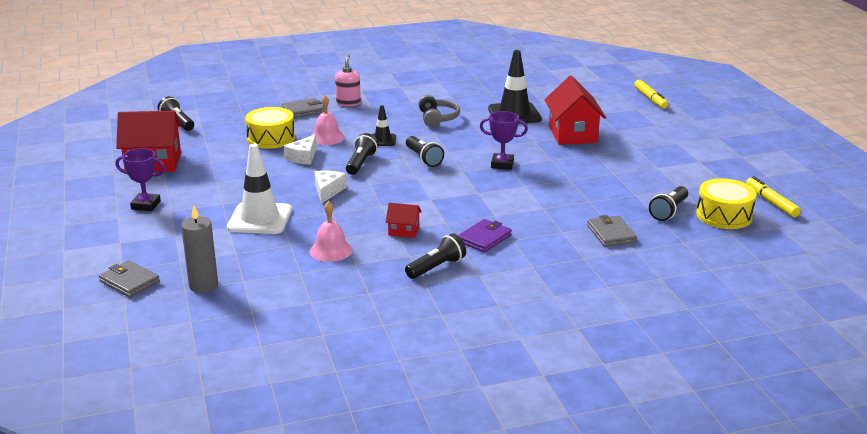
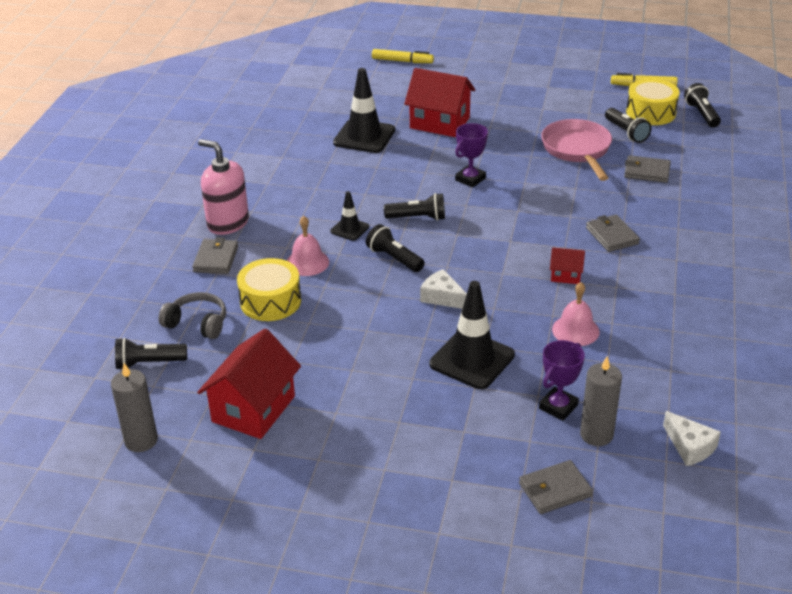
camera: 60 degrees left, 10 degrees up
purple trophy [116,148,165,211] -> purple trophy moved to [539,340,585,421]
white traffic cone [227,144,292,234] -> black traffic cone [430,281,515,389]
white cheese [284,135,317,165] -> white cheese moved to [663,411,721,466]
pink soap dispenser [335,55,361,106] -> pink soap dispenser [198,139,249,235], size x1.51
red house [386,203,422,238] -> red house turned 60 degrees clockwise [550,248,585,284]
black flashlight [405,233,466,279] -> black flashlight moved to [684,83,721,127]
grey headphones [418,95,460,127] -> grey headphones moved to [158,292,226,339]
purple wallet [458,219,512,253] -> grey wallet [586,215,640,252]
none -> grey candle [111,363,158,452]
none -> pink pan [541,119,612,181]

